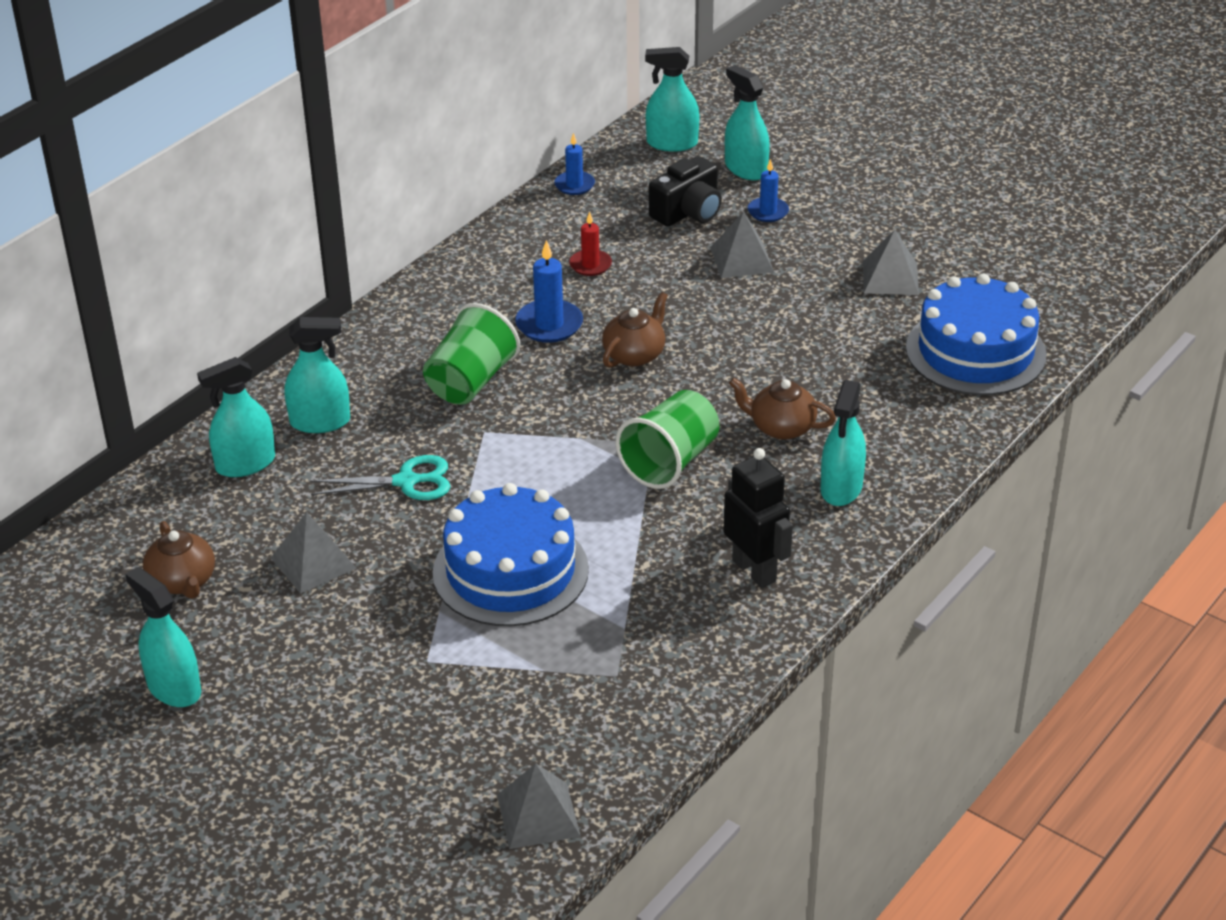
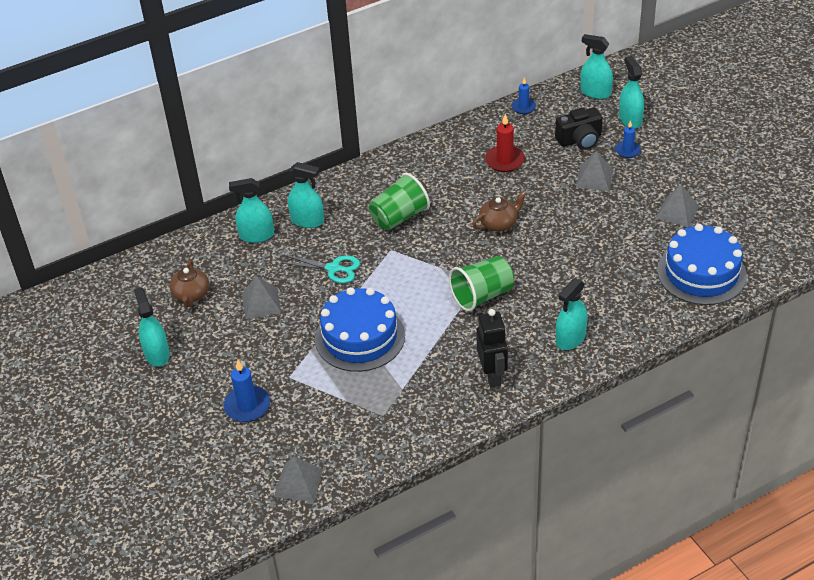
camera: 25 degrees right, 5 degrees up
blue candle [515,240,583,343] -> blue candle moved to [223,360,270,422]
red candle [569,211,612,276] -> red candle [485,114,525,172], size x1.54
brown teapot [729,378,836,440] -> none

